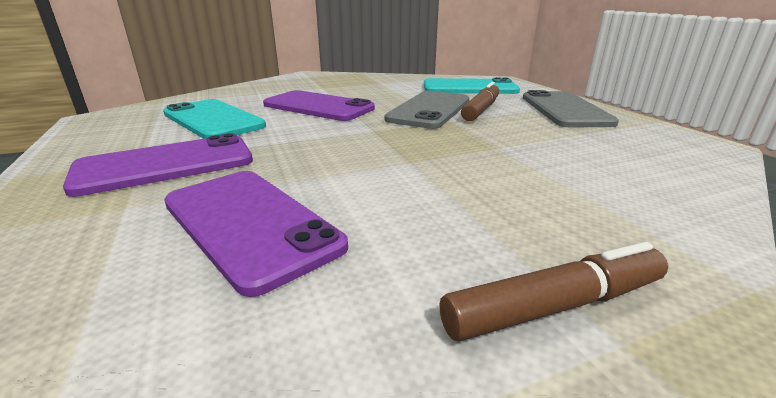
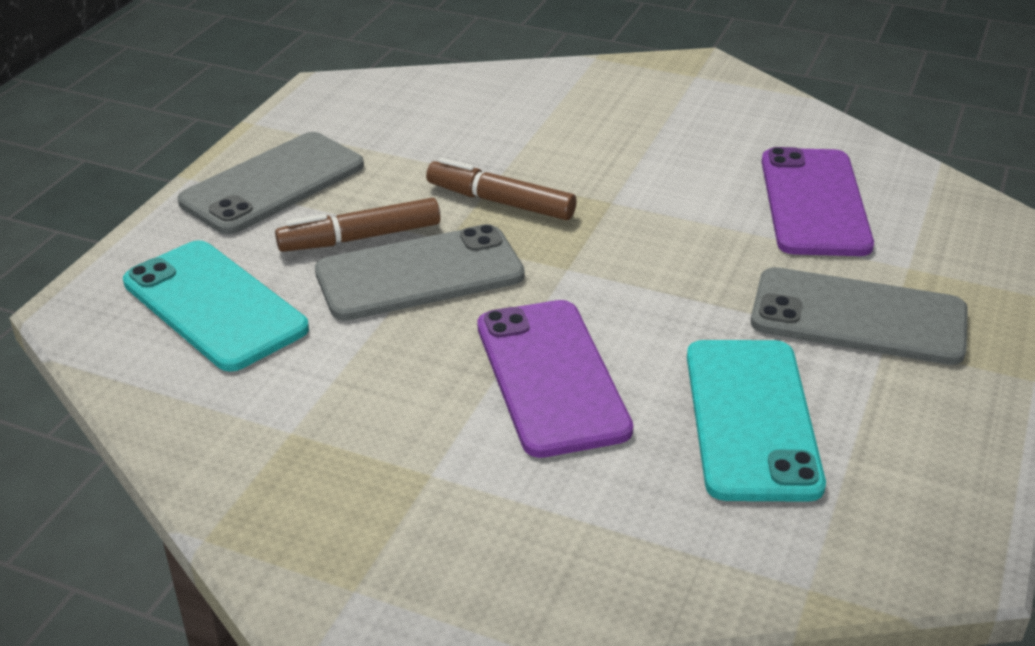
camera: 135 degrees left, 10 degrees up
purple phone [63,133,253,197] -> grey phone [751,267,968,365]
brown marker [440,242,668,341] -> brown marker moved to [426,158,577,220]

